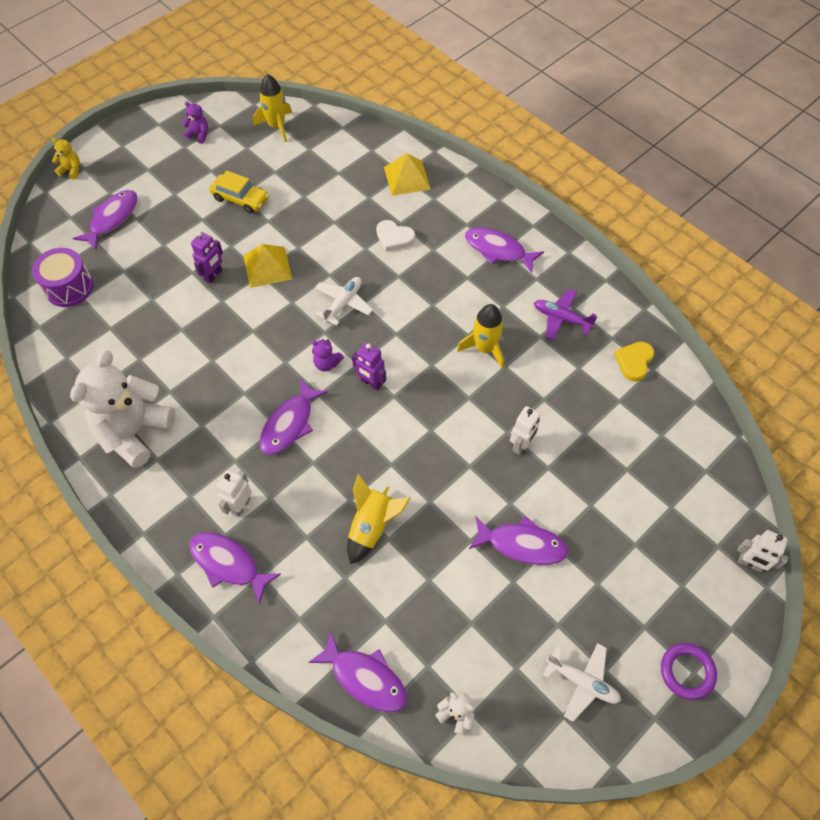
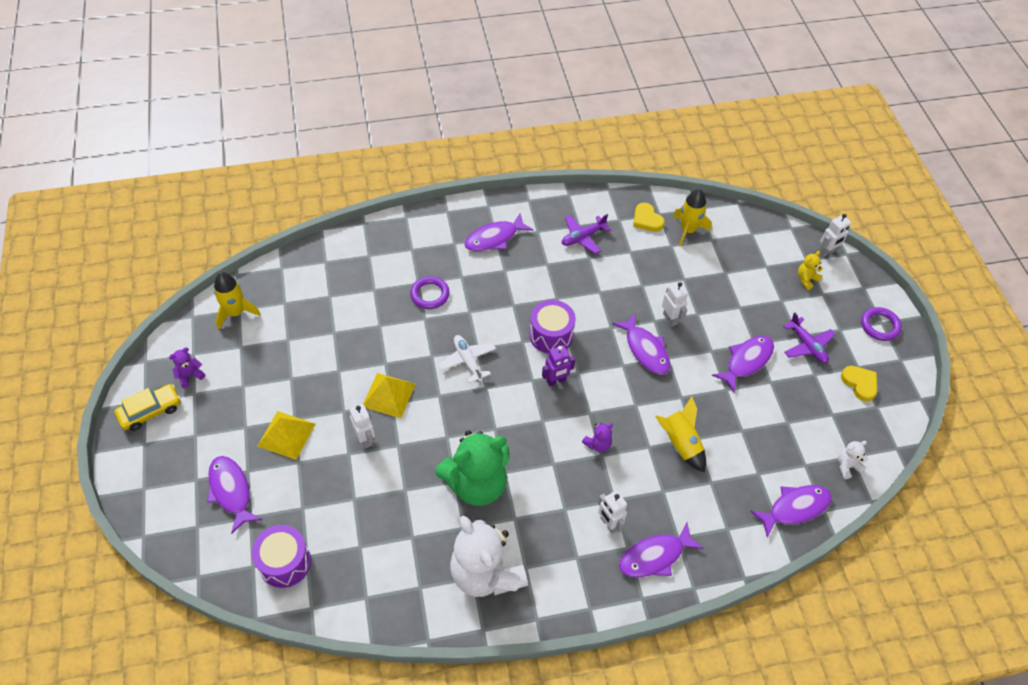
camera: 60 degrees left, 5 degrees down
yellow teddy bear [52,138,80,180] -> yellow teddy bear moved to [798,251,823,290]
purple robot [191,231,223,283] -> white robot [350,404,375,448]
yellow car [209,171,269,214] -> yellow car moved to [114,384,181,431]
purple fish [260,379,328,455] -> purple fish moved to [612,313,670,375]
purple teddy bear [311,339,344,371] -> purple teddy bear moved to [582,423,613,452]
white heart [376,220,415,252] -> purple ring [410,276,450,309]
yellow pyramid [384,153,431,196] -> yellow pyramid moved to [257,411,315,460]
yellow rocket [457,304,504,368] -> yellow rocket moved to [673,189,712,247]
white plane [543,643,621,722] -> yellow heart [841,366,877,401]
none -> green teddy bear [435,430,509,506]
none -> purple drum [529,300,576,354]
none -> purple plane [783,313,835,363]

